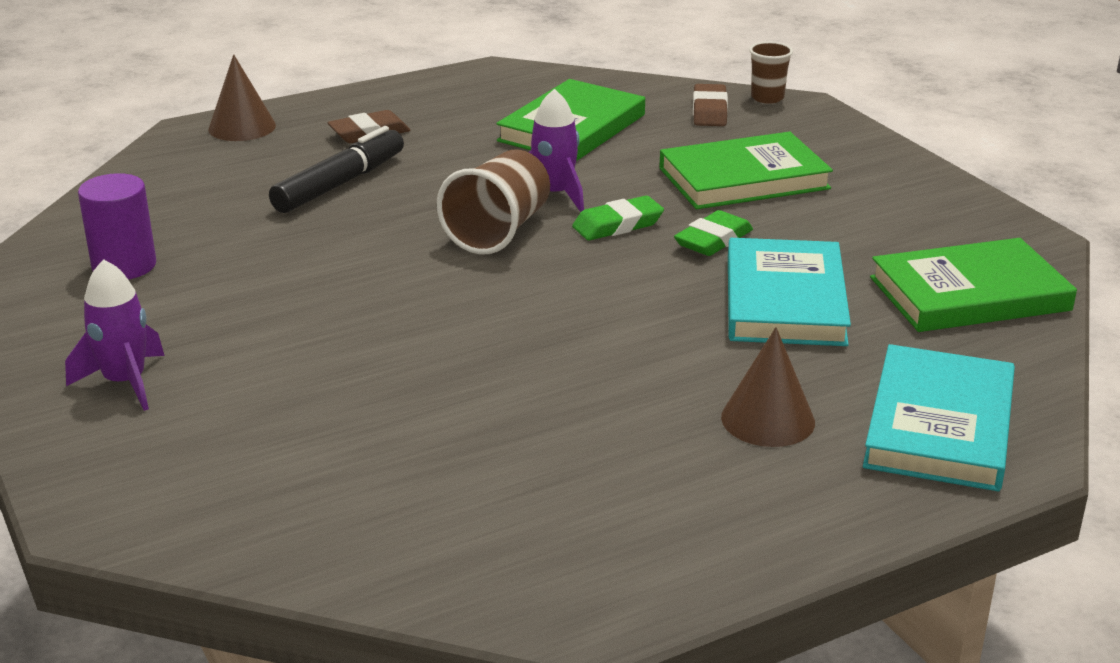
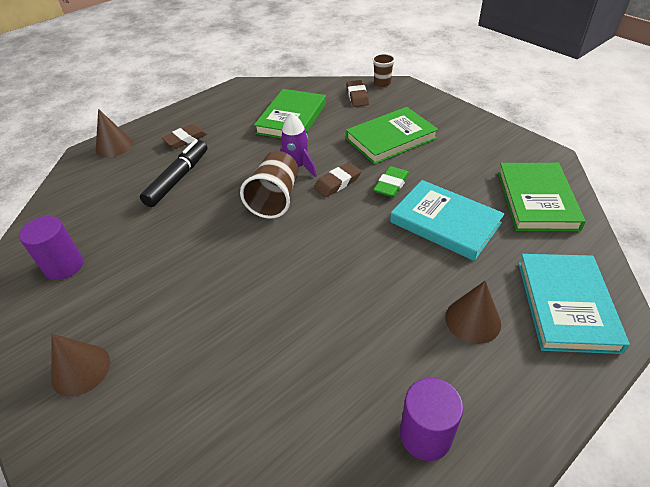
camera: 10 degrees left, 15 degrees up
purple rocket [65,259,165,411] -> brown cone [51,334,110,397]
green eraser [572,196,664,240] -> brown eraser [314,162,361,197]
turquoise book [728,238,851,346] -> turquoise book turned 45 degrees counterclockwise [390,180,505,261]
green book [870,238,1077,332] -> green book turned 60 degrees counterclockwise [498,163,586,231]
none -> purple cylinder [400,378,463,461]

